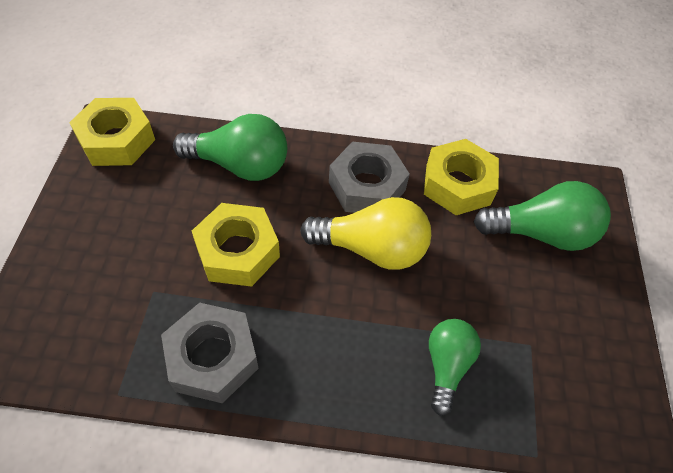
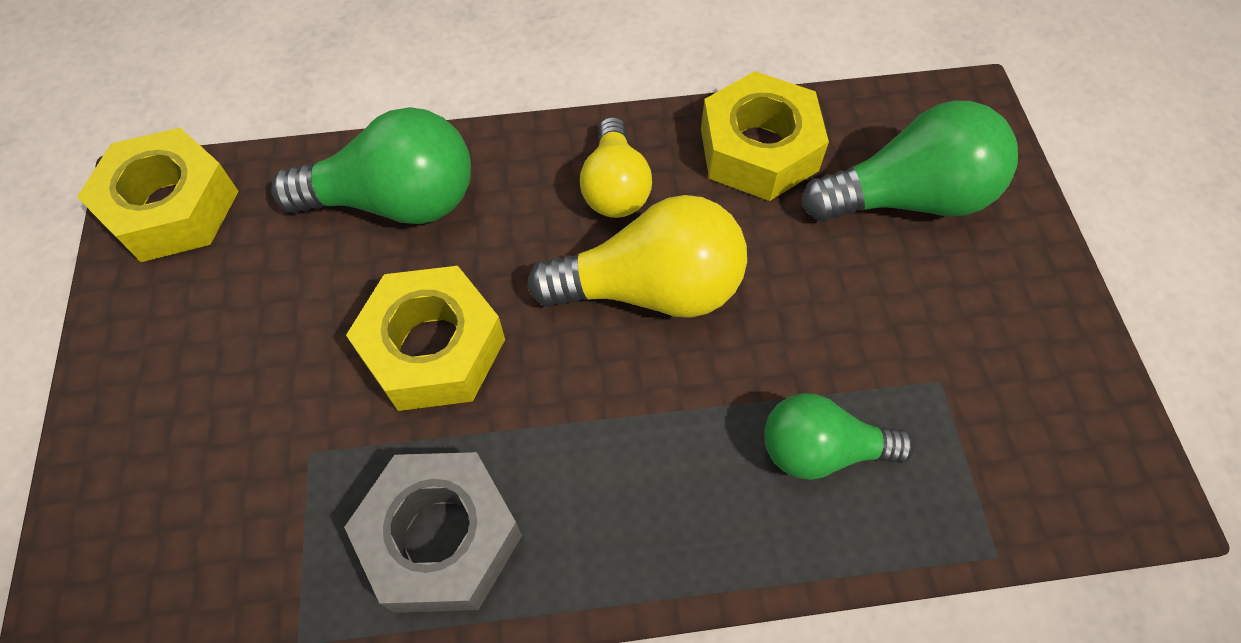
camera: 10 degrees left, 5 degrees up
grey nut [329,141,410,213] -> yellow light bulb [580,117,652,218]
green light bulb [429,319,481,416] -> green light bulb turned 90 degrees counterclockwise [764,393,914,480]

